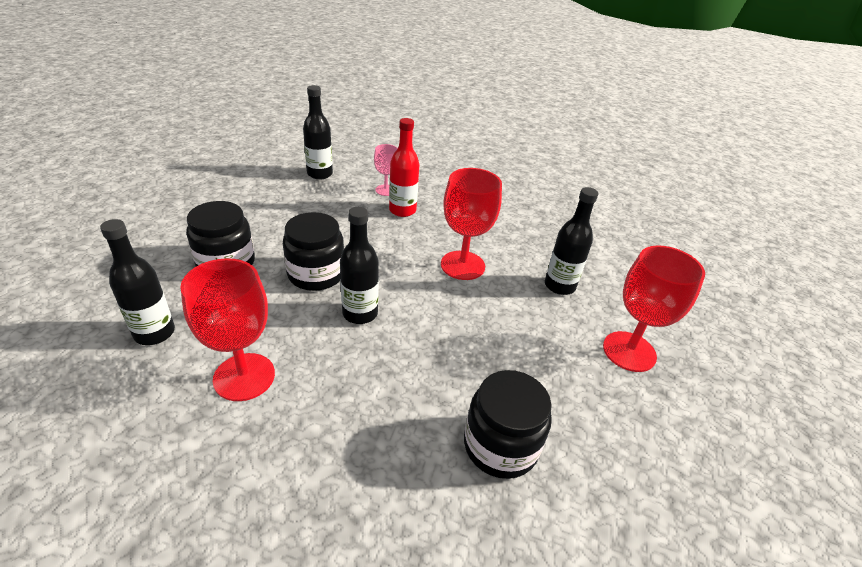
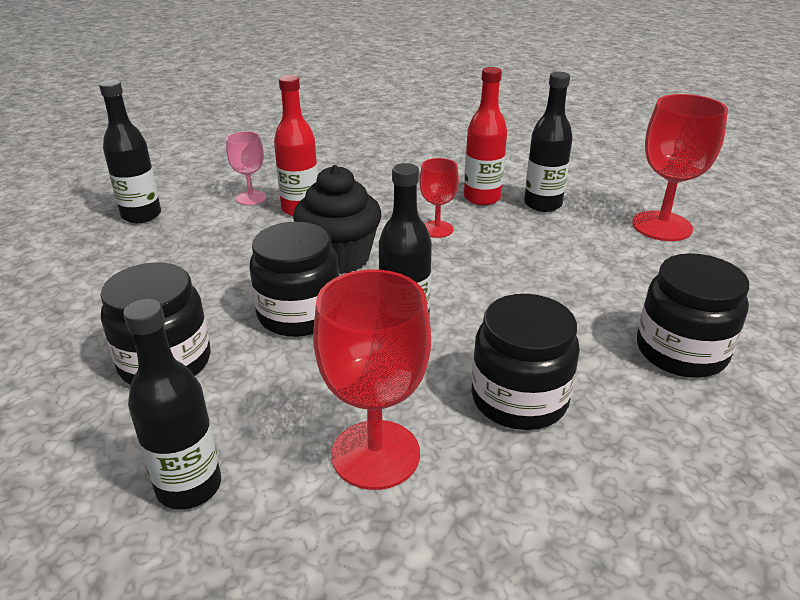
camera: 35 degrees left, 5 degrees down
red goblet [441,168,502,280] -> red goblet [419,158,459,238], size x0.55
none -> black cupcake [293,165,381,274]
none -> red bottle [464,67,507,205]
none -> black jar [472,294,580,430]

